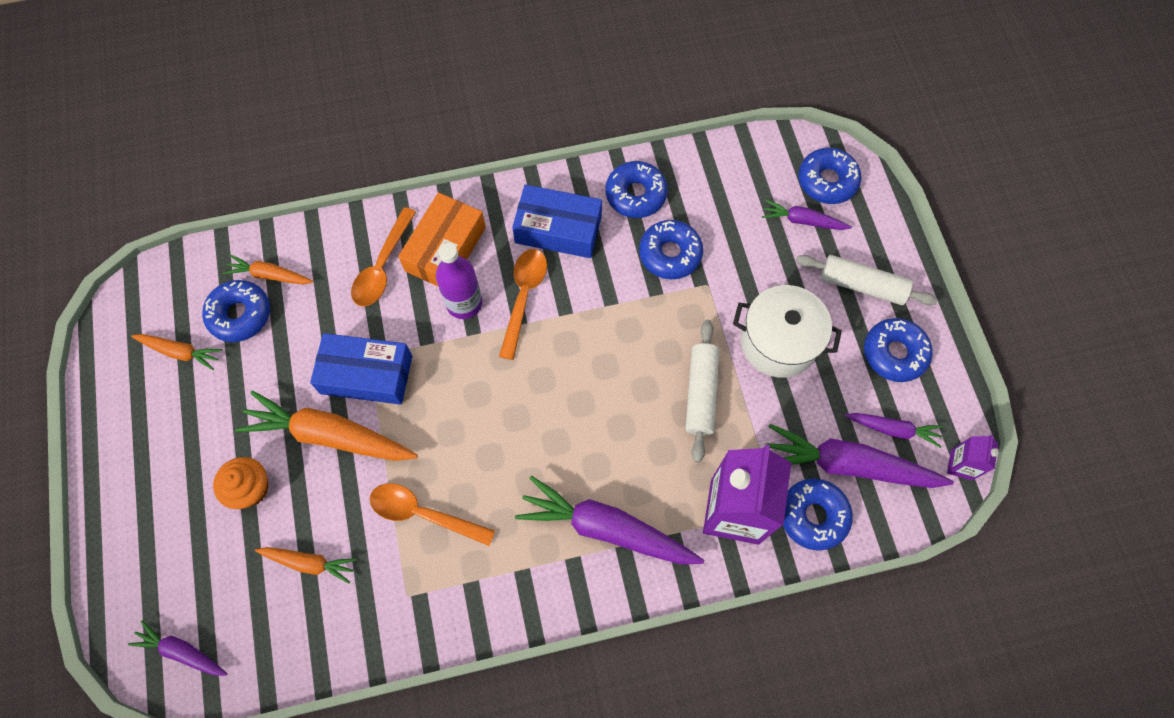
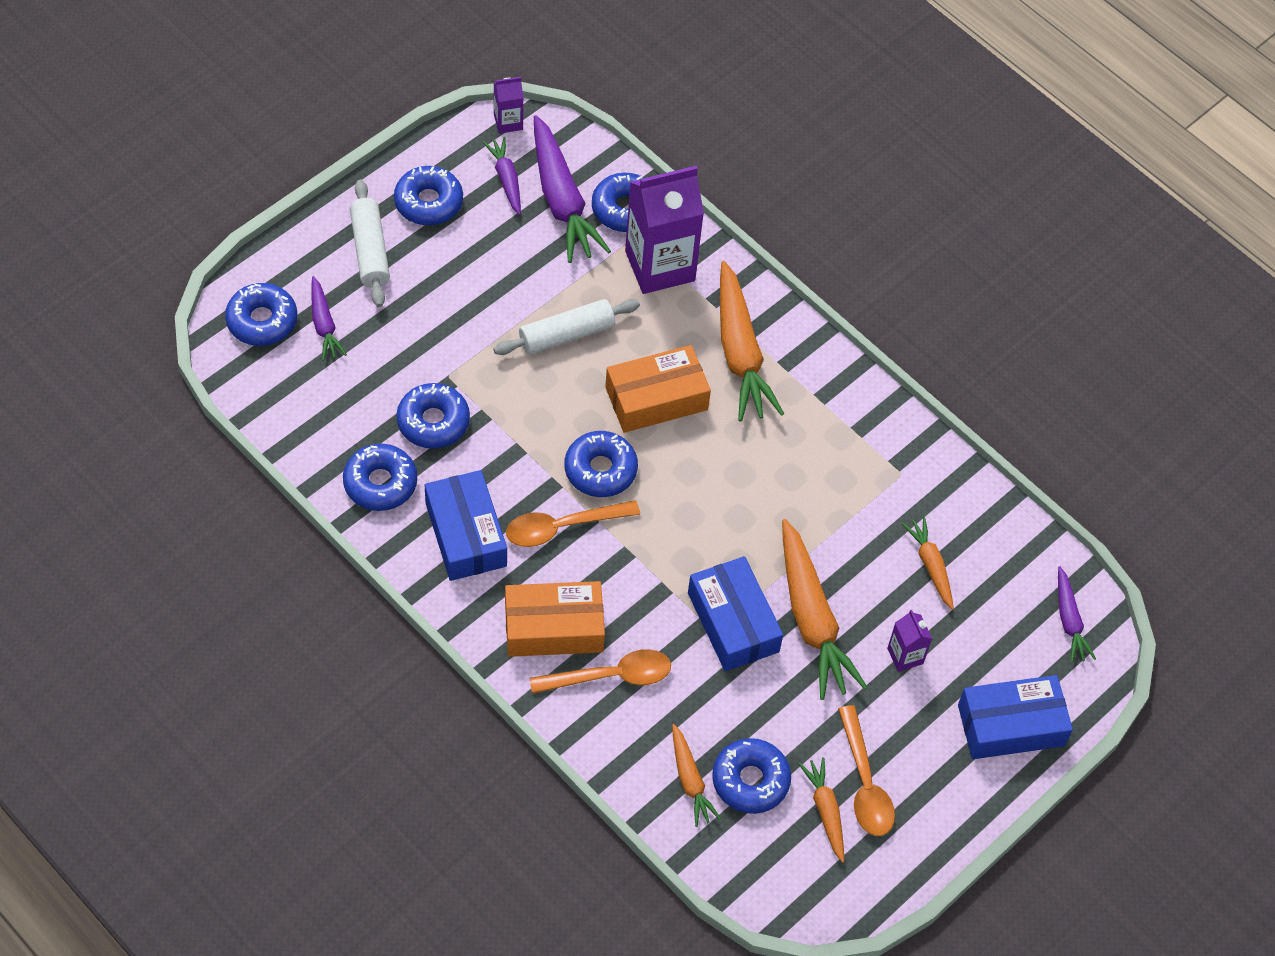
camera: 125 degrees left, 10 degrees down
orange cupcake [213,457,269,509] -> purple carton [887,610,932,672]
orange spoon [370,483,495,546] -> orange spoon moved to [838,705,895,836]
purple bottle [436,243,482,319] -> none
purple carrot [515,476,704,564] -> orange carrot [720,261,784,421]
white pot [733,285,842,378] -> none
none -> blue donut [565,431,638,497]
none -> orange box [605,345,711,433]
none -> blue box [958,675,1073,759]

